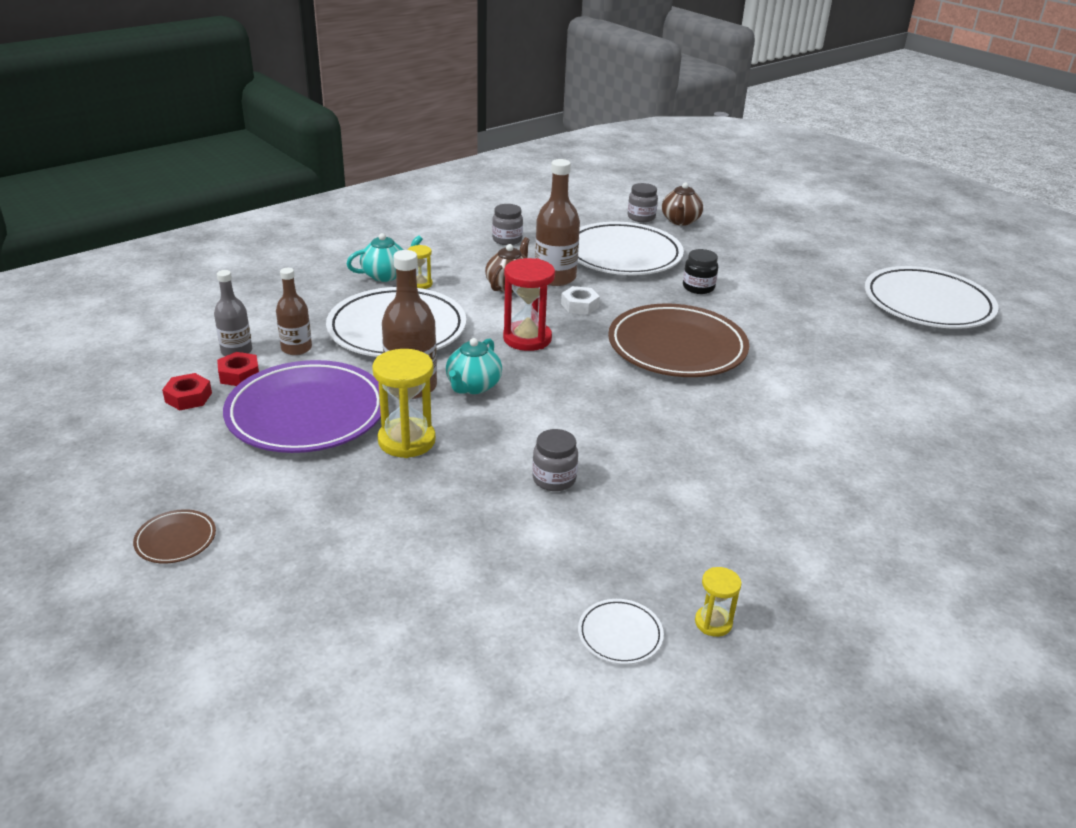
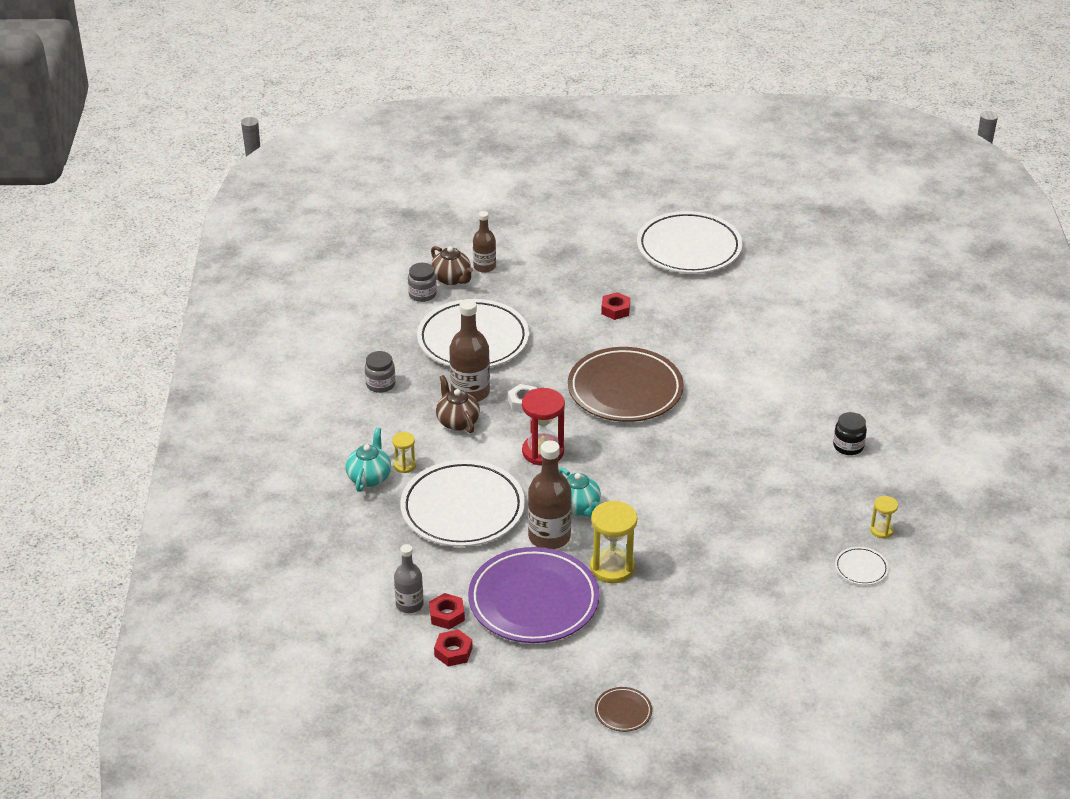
camera: 50 degrees left, 5 degrees up
brown bottle [276,268,312,355] -> brown bottle moved to [473,211,496,273]
grey jar [532,429,578,491] -> none
black jar [683,249,718,294] -> black jar moved to [833,412,867,455]
none -> red nut [601,292,630,320]

